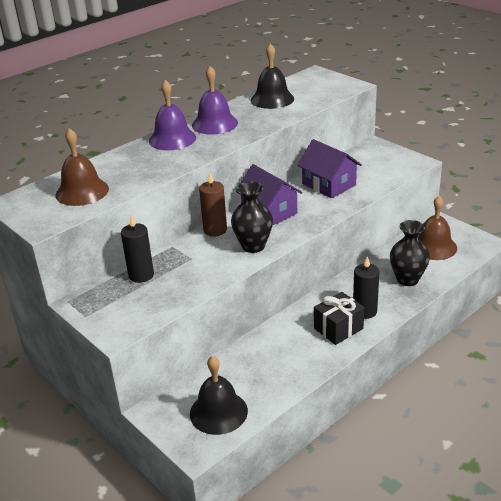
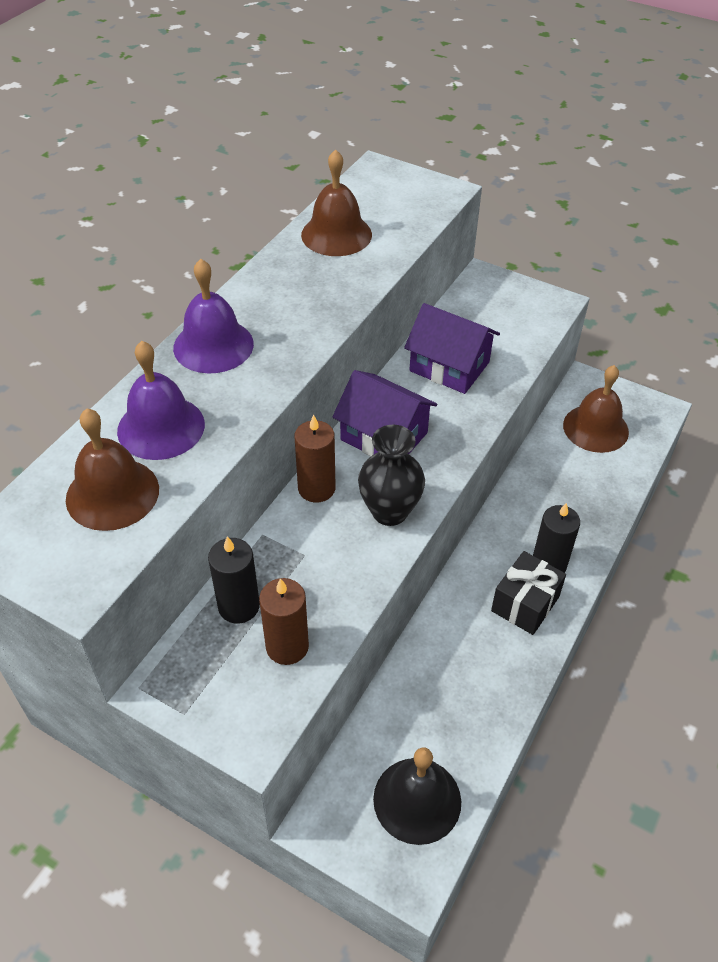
camera: 20 degrees left, 15 degrees up
purple bell [192,66,238,135] -> purple bell moved to [117,341,205,460]
black bell [251,43,294,109] -> brown bell [301,149,372,256]
black vase [390,220,430,286] -> none
none -> brown candle [259,578,309,665]

